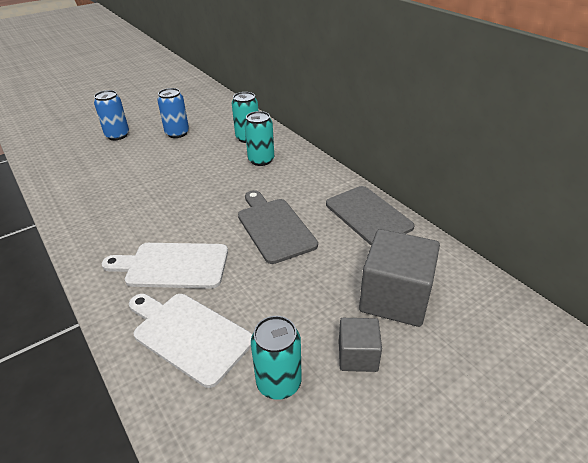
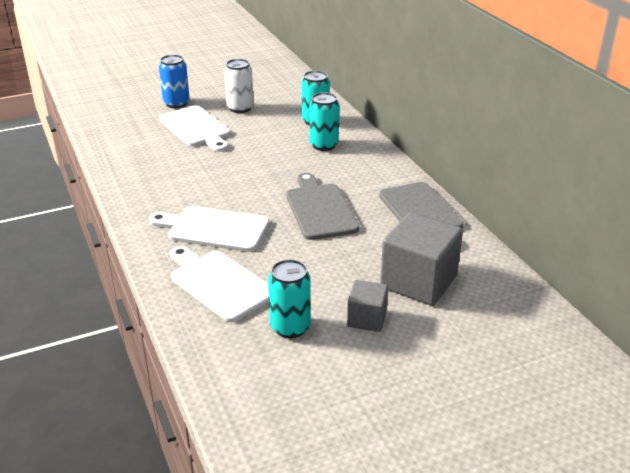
camera: 10 degrees right, 5 degrees down
blue can [157,88,189,138] -> white can [224,59,254,113]
none -> white cutting board [159,105,230,152]

